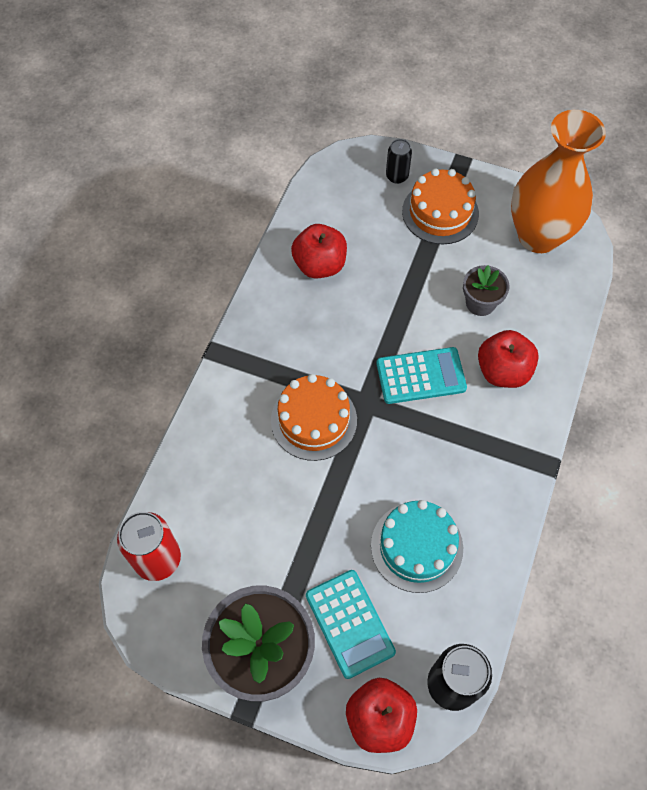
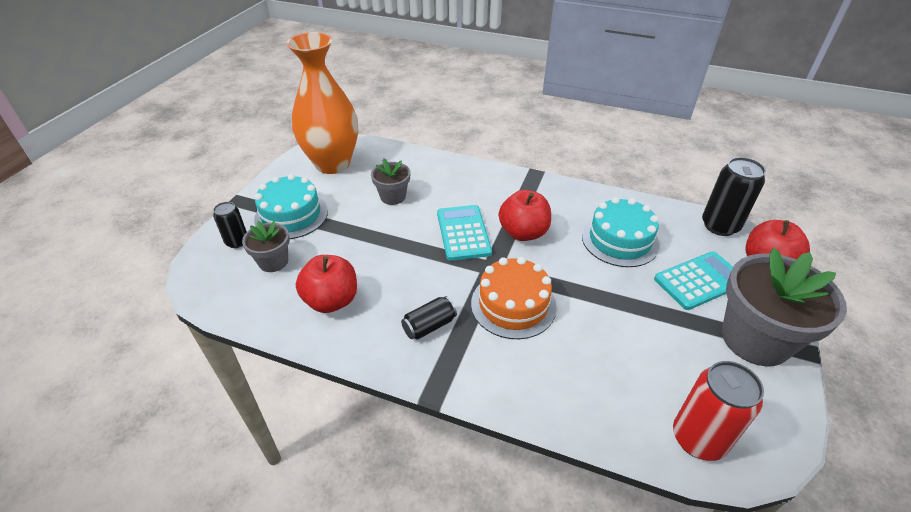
camera: 90 degrees left, 20 degrees down
orange cake [402,168,479,244] -> turquoise cake [254,174,328,239]
red apple [478,330,539,388] -> red apple moved to [499,190,551,241]
none -> grey flower pot [242,221,290,272]
none -> black can [401,296,457,340]

